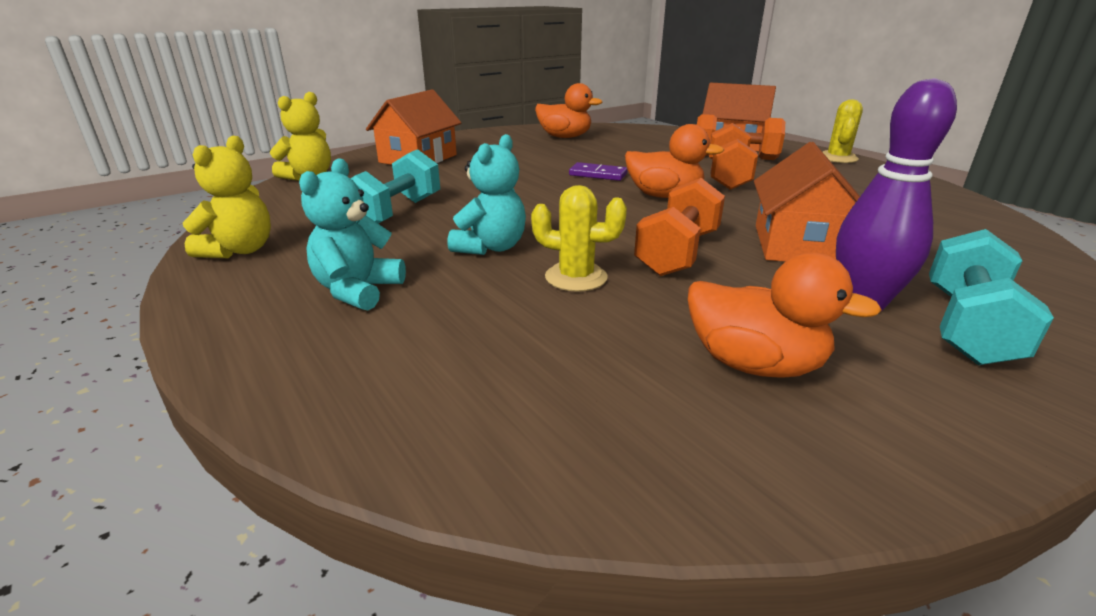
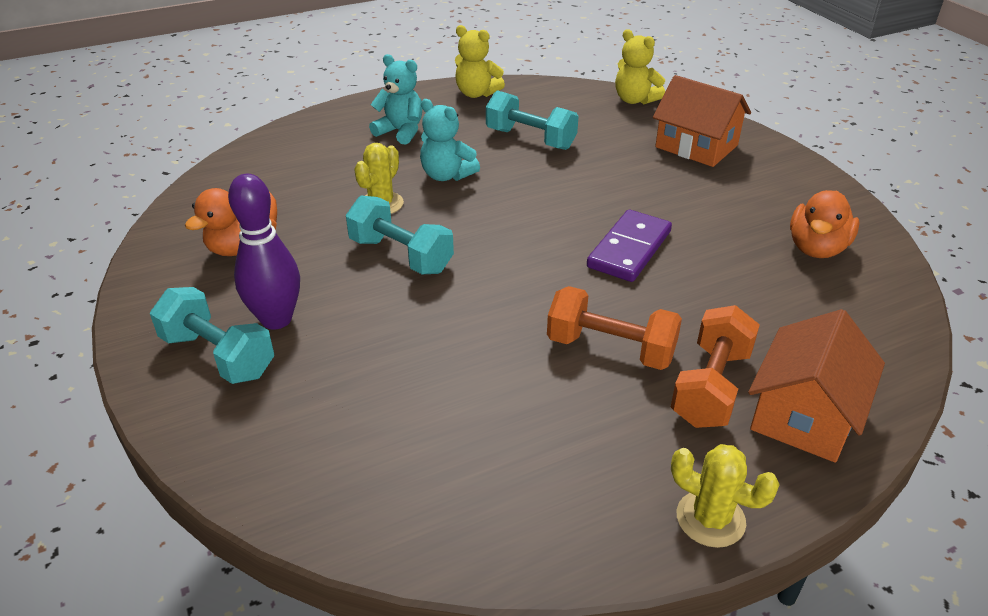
camera: 100 degrees right, 10 degrees up
purple domino [569,162,627,181] -> purple domino [587,210,672,282], size x1.59
orange duck [625,124,724,198] -> none
orange dumbbell [634,178,725,276] -> turquoise dumbbell [346,196,454,274]
orange house [754,142,860,262] -> none

